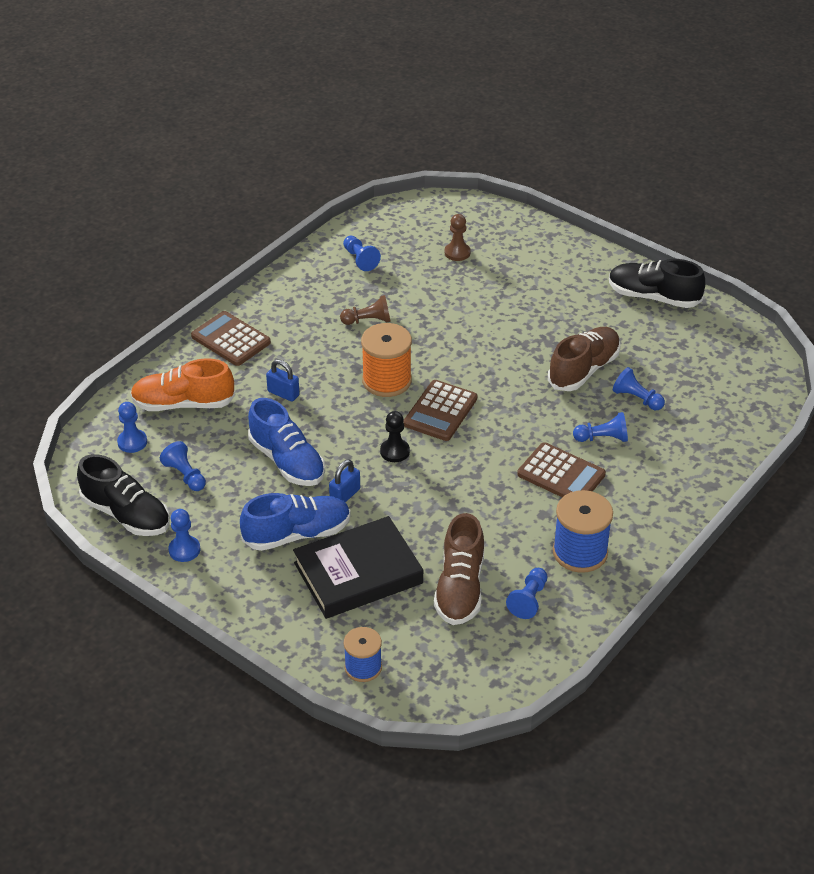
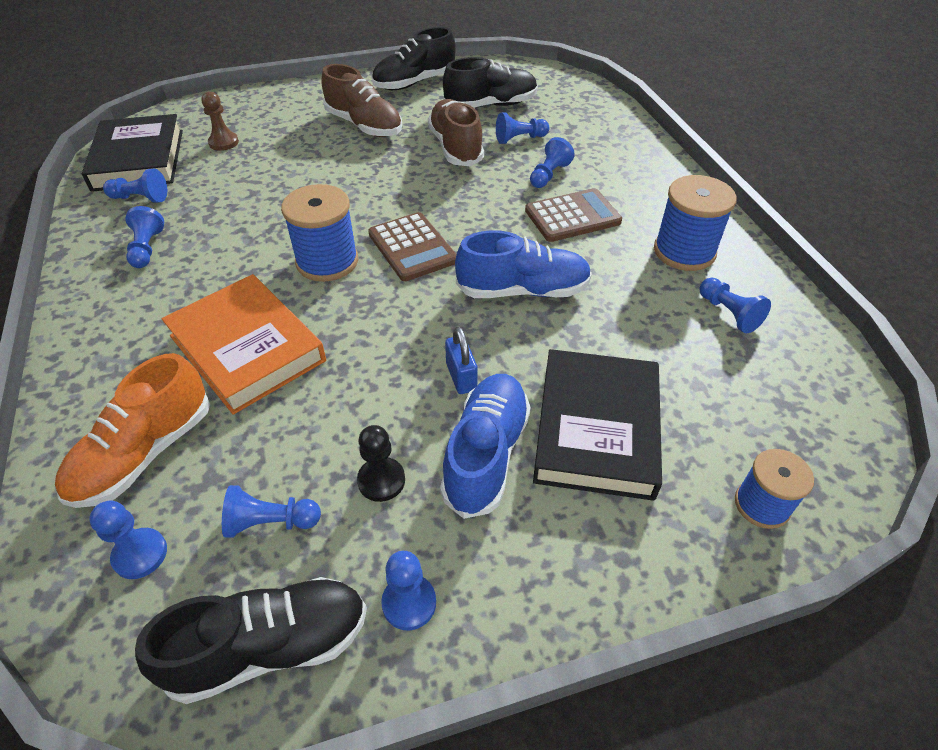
camera: 55 degrees left, 5 degrees up
brown calculator [191,311,271,366] -> none
blue shoe [248,398,325,486] -> blue shoe moved to [455,230,592,298]
blue padlock [266,359,300,401] -> orange book [162,274,326,415]
brown pawn [340,295,391,325] -> none
orange spool [361,323,412,397] -> blue spool [281,184,358,282]
black pawn [380,411,410,462] -> black pawn moved to [357,425,405,502]
brown shoe [434,513,484,625] -> brown shoe moved to [322,64,402,137]
none -> black book [82,114,183,192]
none -> blue pawn [125,206,164,268]
none -> black shoe [443,57,538,108]

